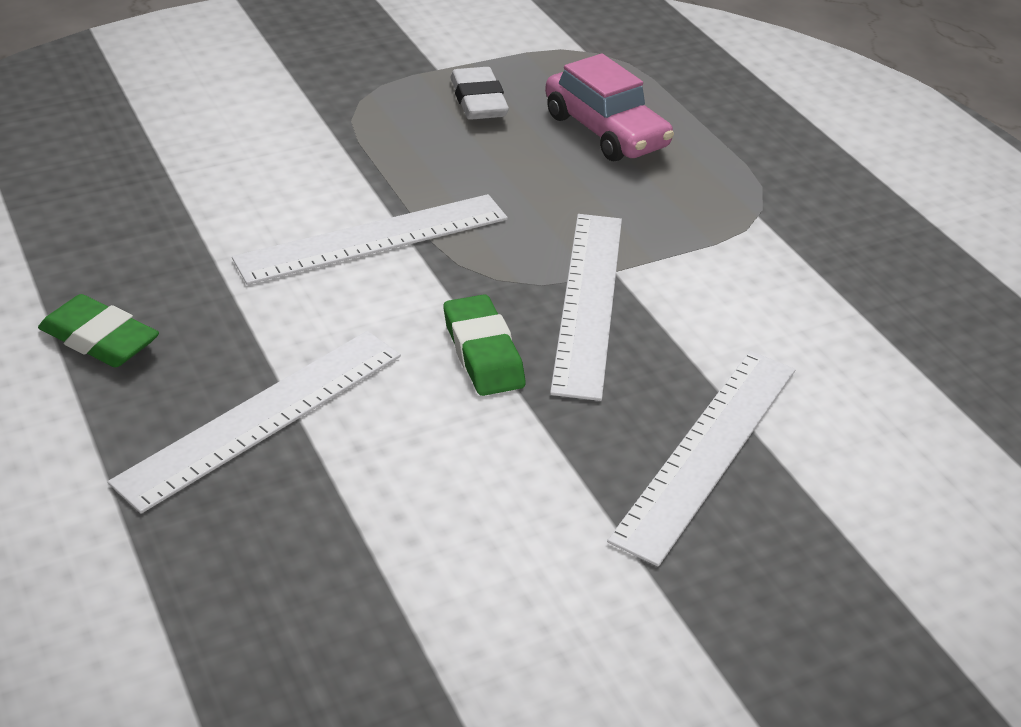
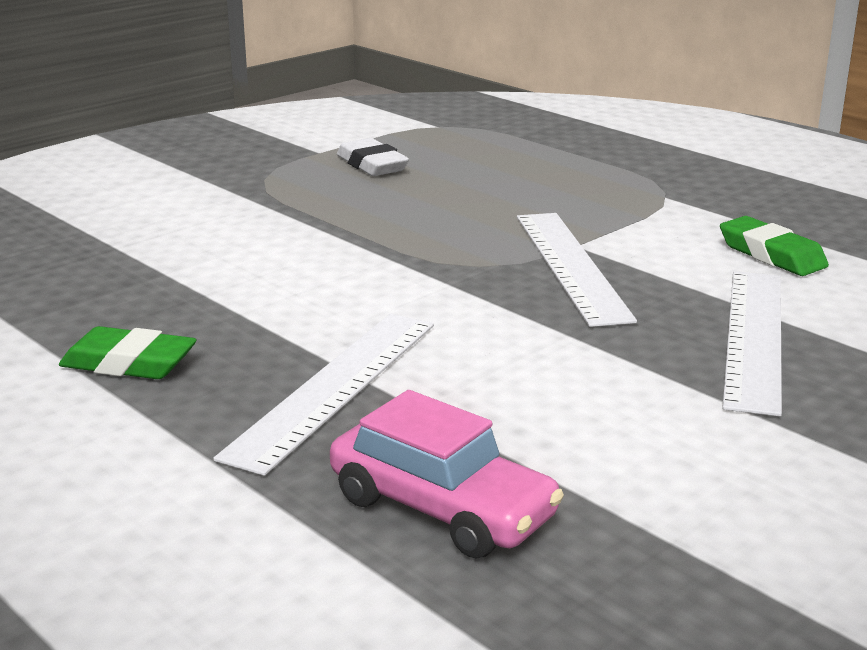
camera: 15 degrees left, 15 degrees down
white ruler [232,194,508,285] -> none
green eraser [444,294,526,396] -> green eraser moved to [720,216,829,276]
pink car [545,53,674,161] -> pink car moved to [330,390,564,559]

